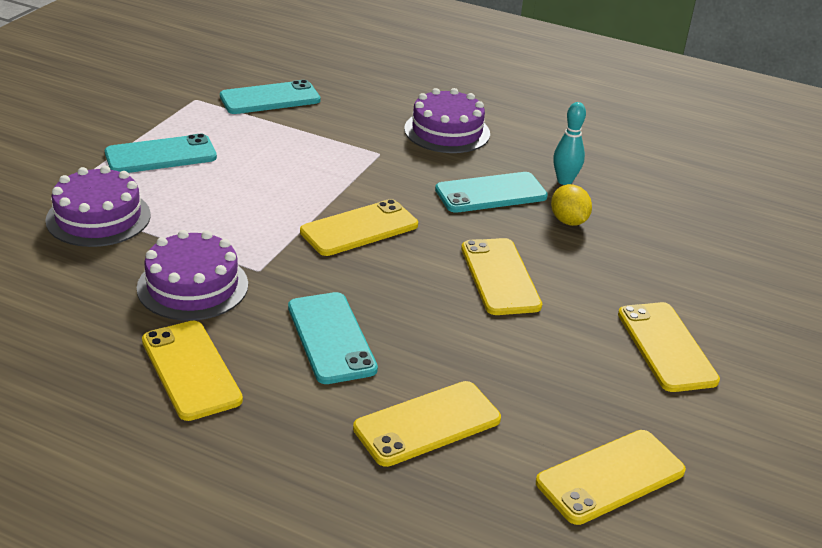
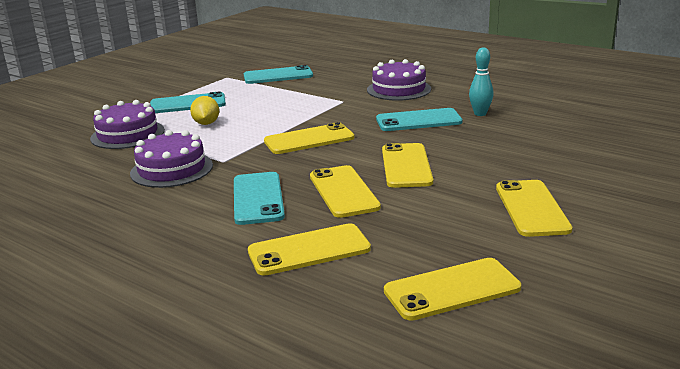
camera: 15 degrees right, 10 degrees down
yellow phone [142,321,243,421] -> yellow phone moved to [310,165,381,218]
yellow lemon [551,184,592,226] -> yellow lemon moved to [190,96,219,125]

